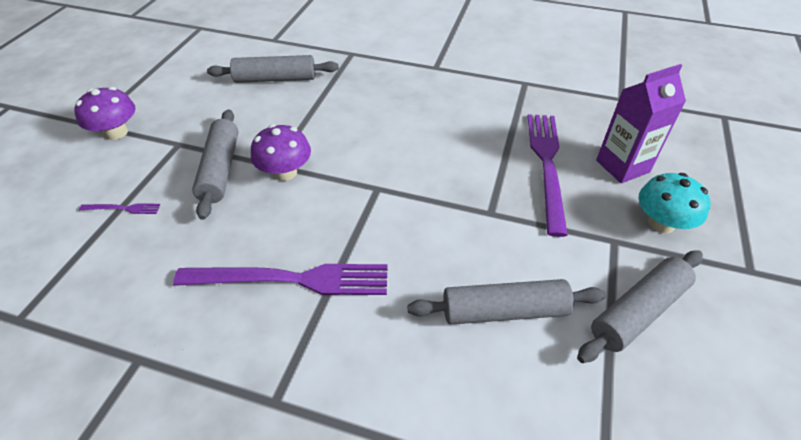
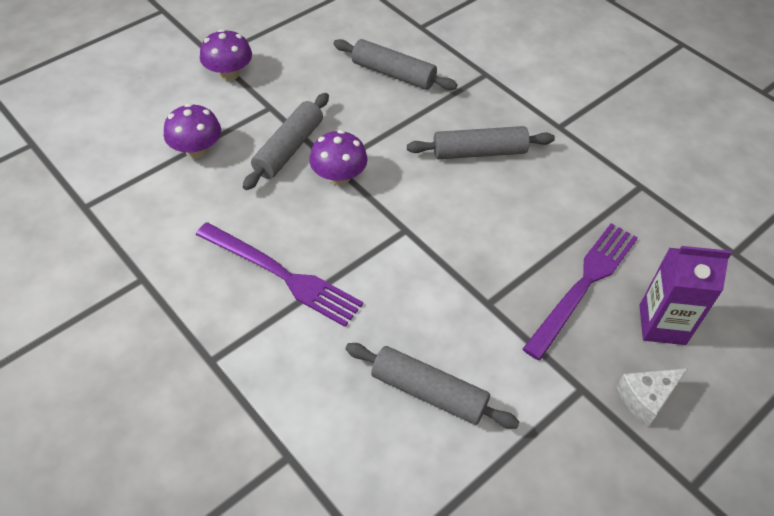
camera: 30 degrees right, 5 degrees up
purple fork [79,203,161,214] -> purple mushroom [164,103,221,158]
grey rolling pin [577,250,703,363] -> grey rolling pin moved to [407,126,555,159]
turquoise mushroom [638,173,710,233] -> white cheese [617,368,688,427]

